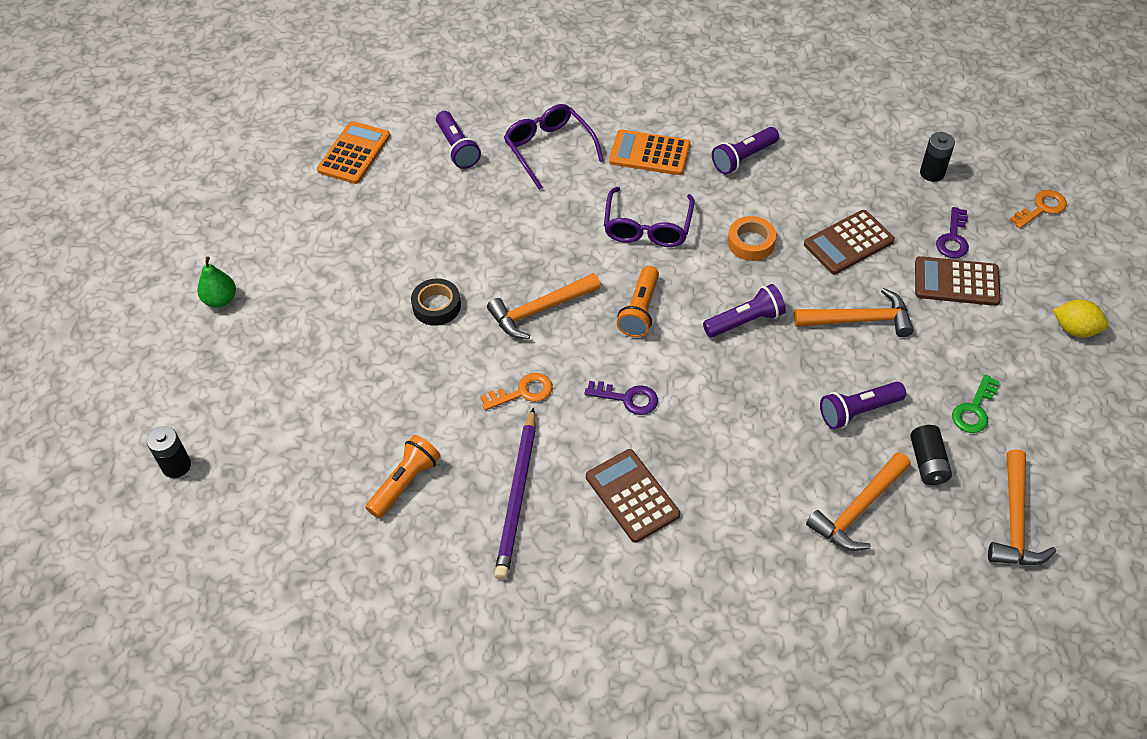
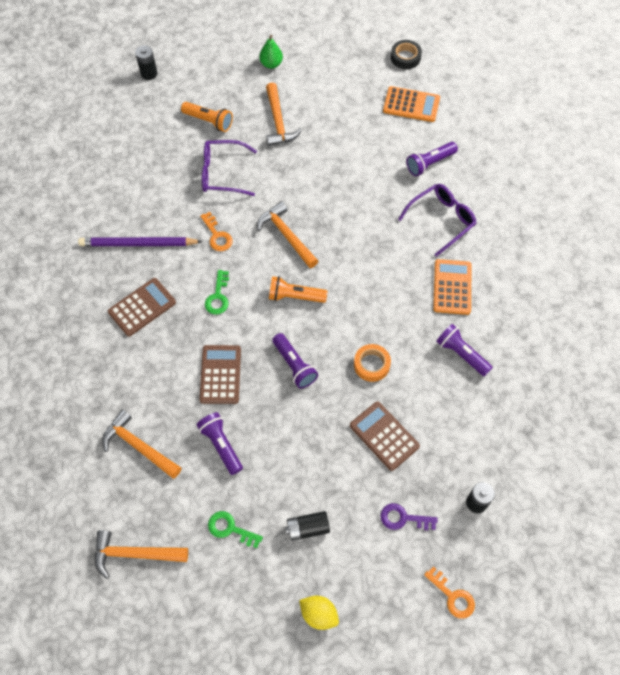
camera: 80 degrees right, 10 degrees up
orange flashlight [365,435,441,519] -> orange flashlight moved to [181,102,233,132]
black tape [411,278,461,326] -> black tape moved to [391,40,422,69]
purple key [584,381,658,415] -> green key [205,270,229,315]
purple glasses [604,187,694,247] -> purple glasses moved to [202,140,257,196]
orange hammer [794,288,914,337] -> orange hammer moved to [266,83,302,146]
black battery [910,425,952,485] -> black battery moved to [285,511,330,541]
brown calculator [915,256,1001,306] -> brown calculator moved to [199,345,241,404]
yellow lemon [1053,299,1108,338] -> yellow lemon turned 75 degrees counterclockwise [299,596,339,630]

